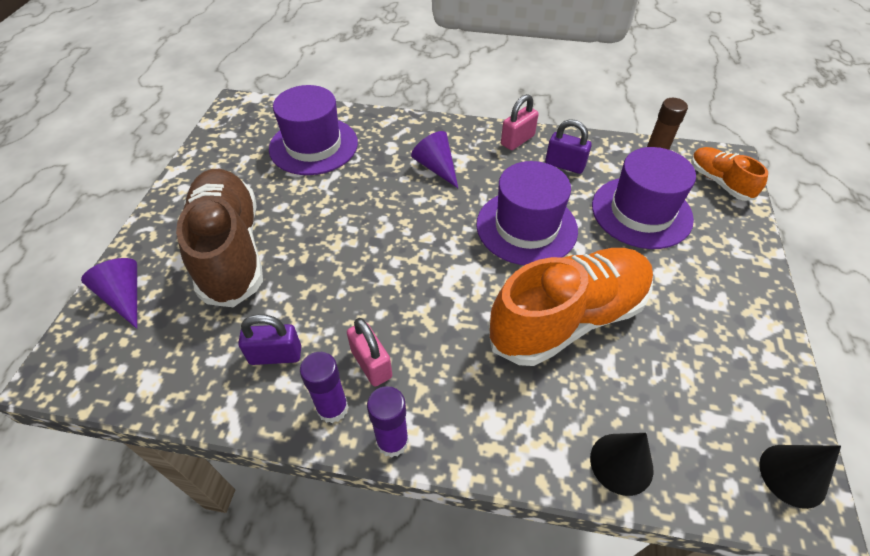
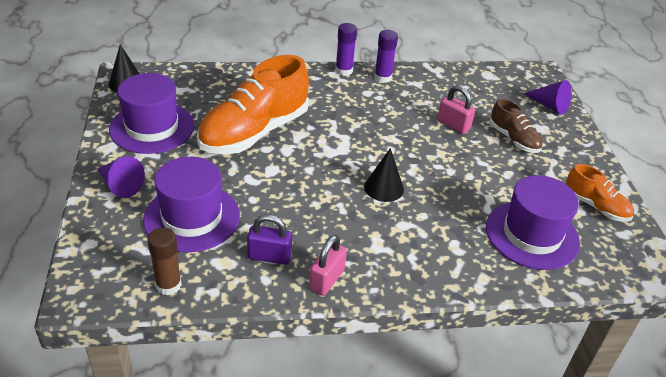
camera: 160 degrees right, 10 degrees down
brown shoe [176,169,263,307] -> brown shoe [489,99,543,153], size x0.50
purple padlock [238,314,301,365] -> none
pink padlock [347,318,392,386] -> pink padlock moved to [437,86,475,134]
purple cone [411,131,458,188] -> purple cone moved to [98,156,145,198]
purple hat [476,161,578,265] -> purple hat moved to [109,73,194,154]
black cone [590,433,654,496] -> black cone moved to [364,148,404,202]
orange shoe [691,147,768,201] -> orange shoe moved to [566,164,634,222]

